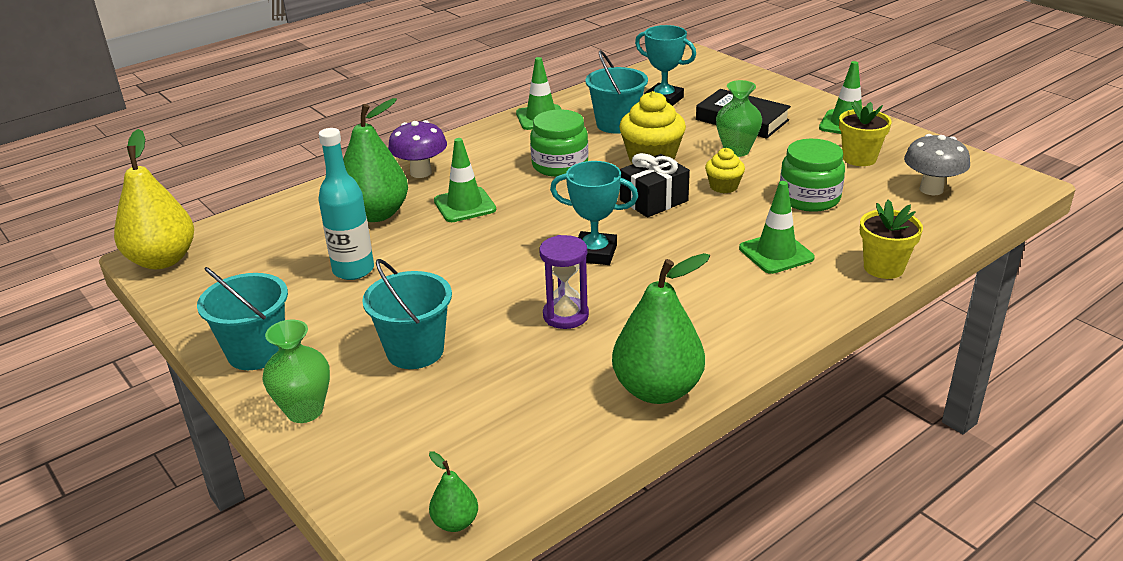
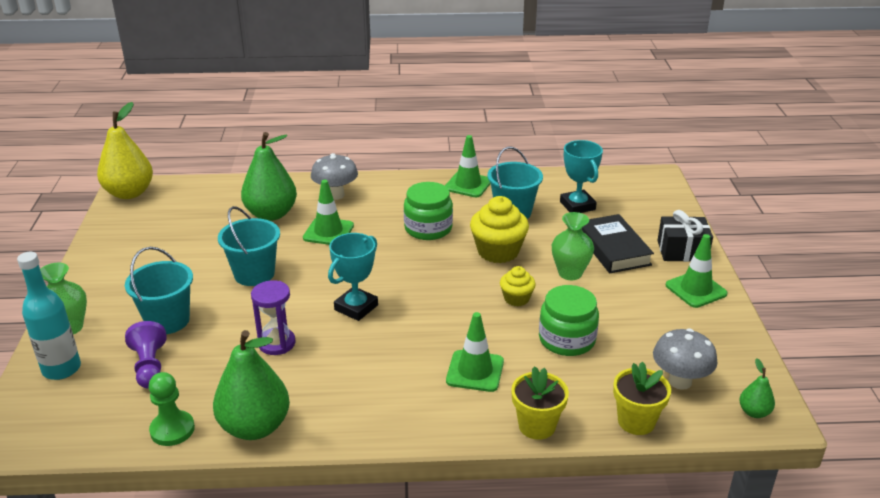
camera: 35 degrees right, 0 degrees up
turquoise bucket [197,267,288,370] -> turquoise bucket moved to [218,206,280,286]
turquoise bottle [318,128,374,280] -> turquoise bottle moved to [17,252,81,380]
purple mushroom [388,120,447,178] -> grey mushroom [311,153,358,200]
green pear [429,451,478,532] -> green pear moved to [739,358,775,418]
turquoise trophy [550,161,638,265] -> turquoise trophy turned 75 degrees clockwise [328,233,378,321]
black gift [620,153,690,218] -> black gift moved to [657,210,713,262]
yellow flower pot [839,100,891,166] -> yellow flower pot moved to [613,361,671,435]
none -> purple pawn [125,321,167,388]
none -> green pawn [148,372,195,446]

